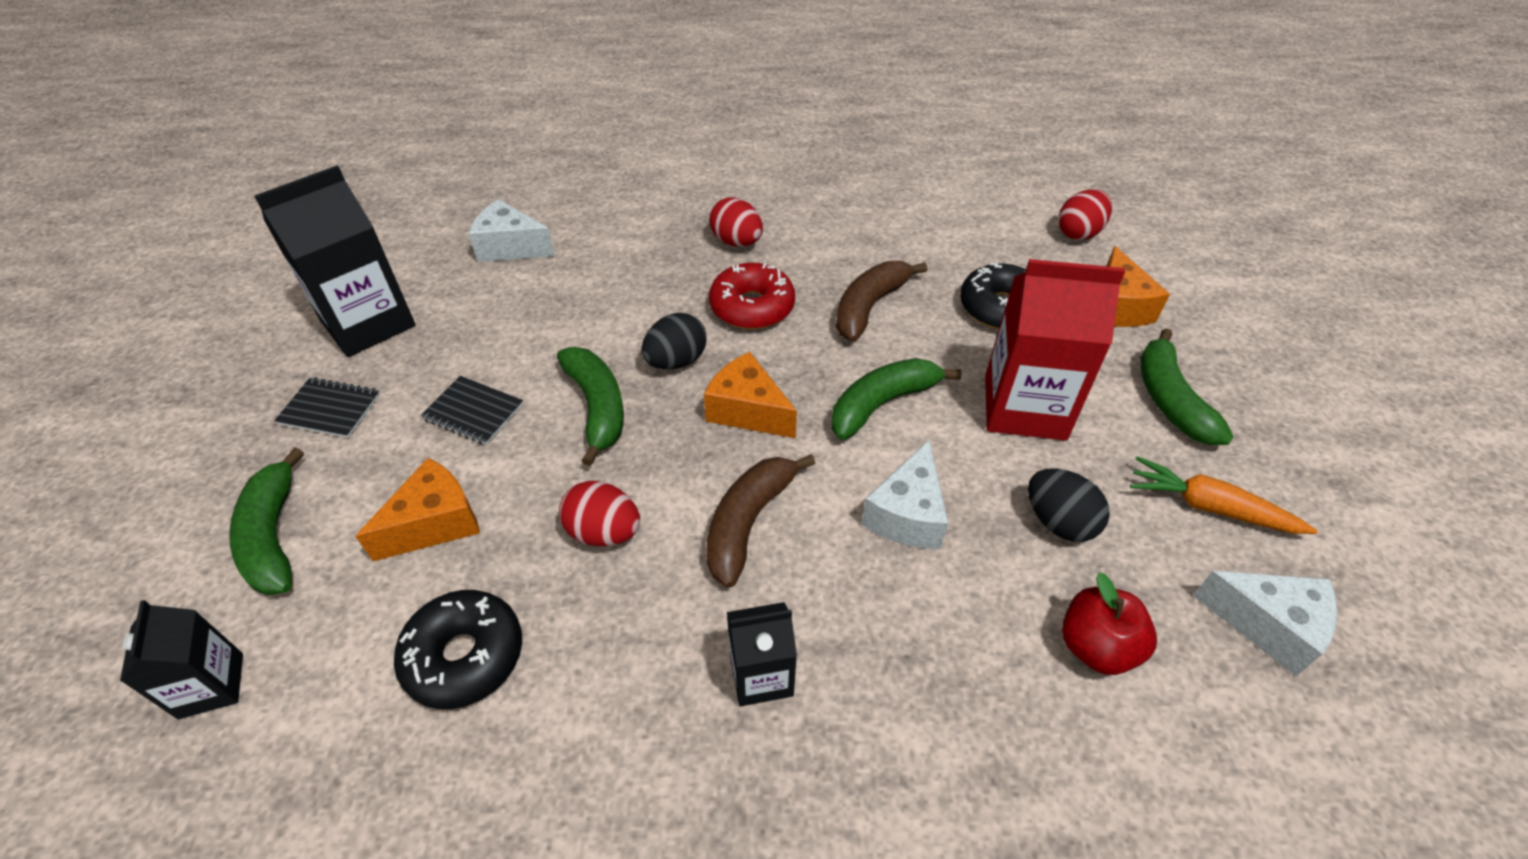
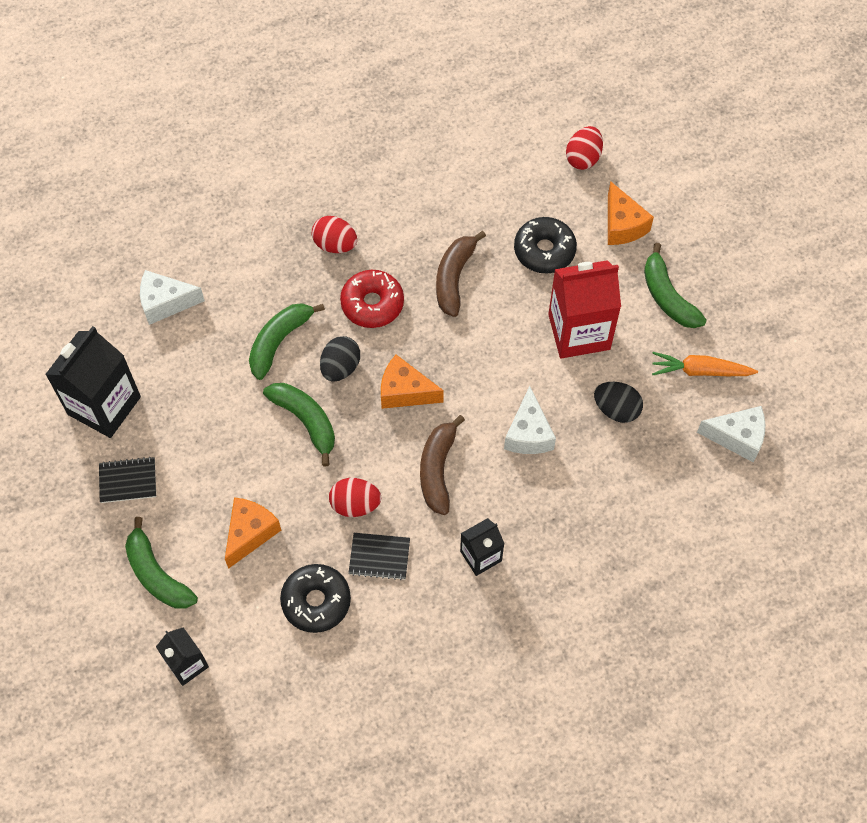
camera: 20 degrees left, 15 degrees up
black notebook [421,376,523,445] -> black notebook moved to [349,533,410,580]
green banana [831,358,962,440] -> green banana moved to [249,303,325,380]
red apple [1062,572,1157,675] -> none

